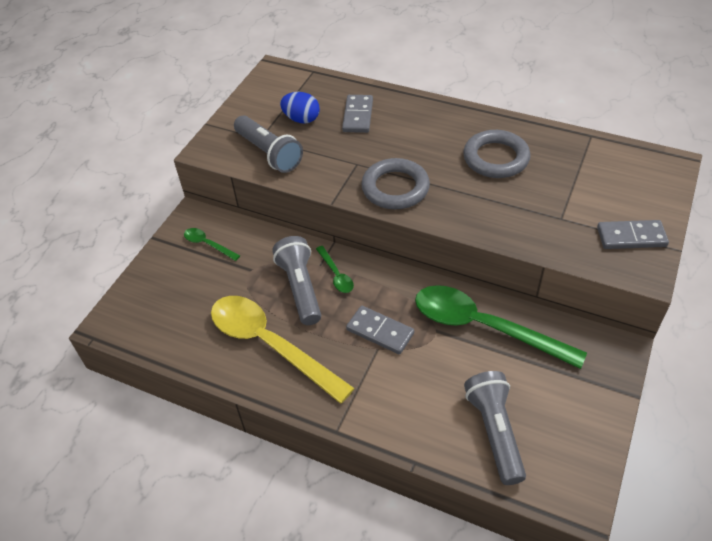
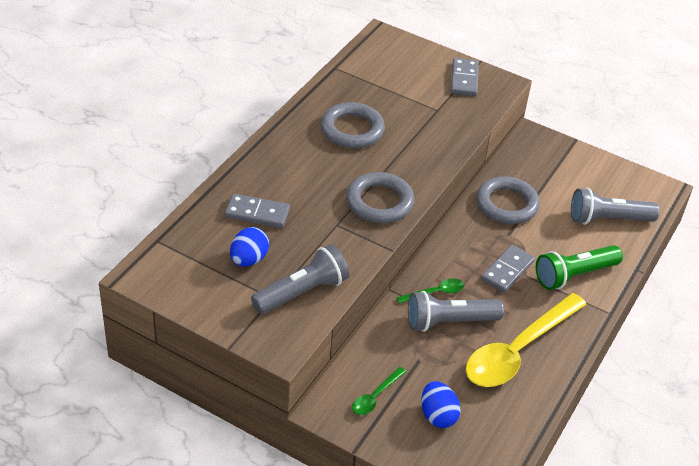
camera: 90 degrees left, 5 degrees down
green spoon [415,285,587,369] -> grey ring [476,176,540,224]
none -> blue egg [421,381,461,428]
none -> green flashlight [536,245,623,290]

